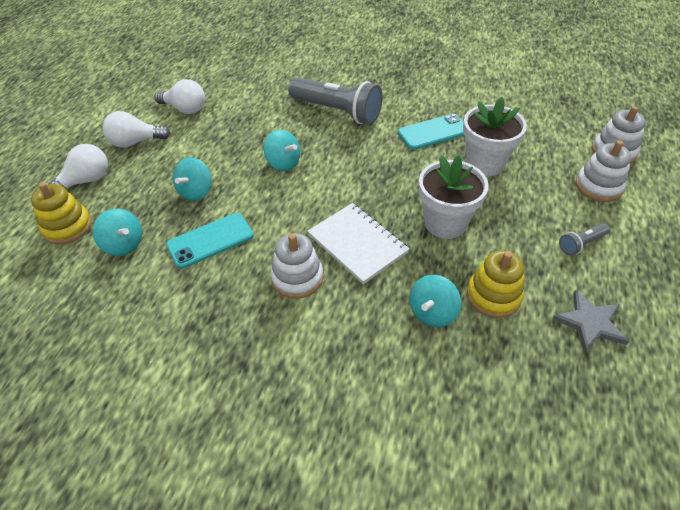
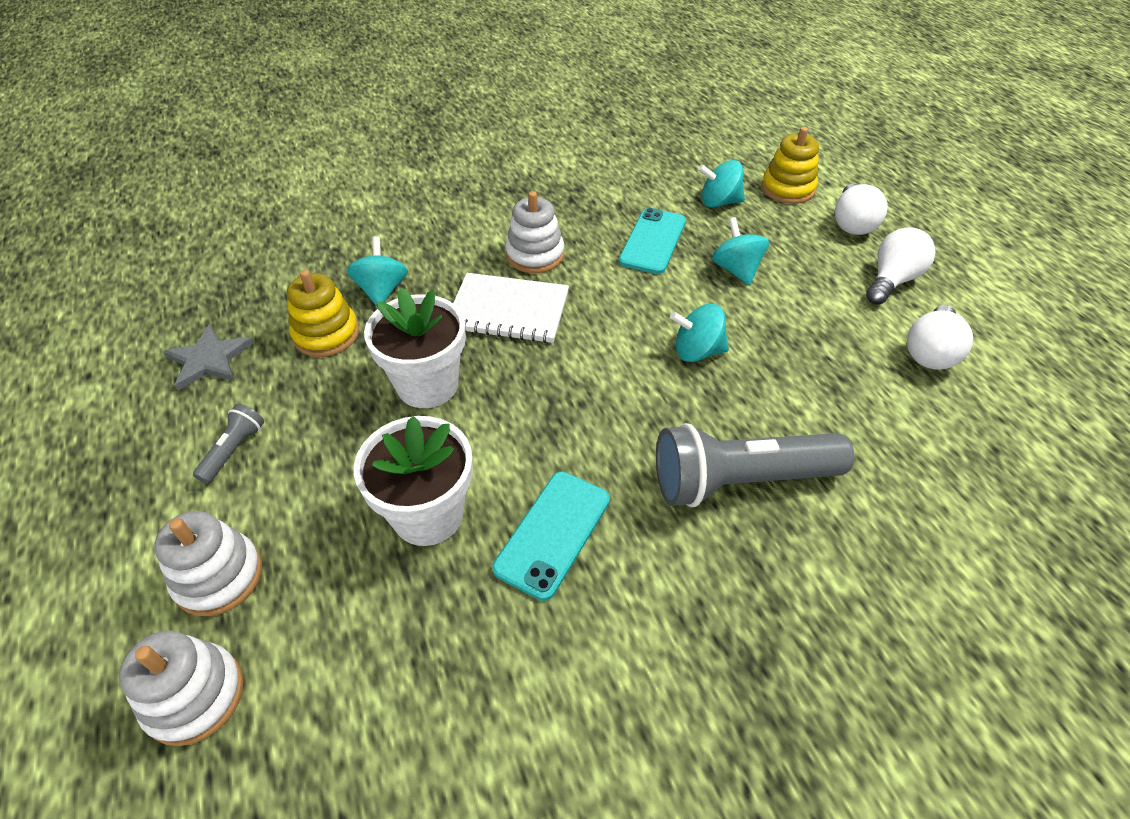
camera: 140 degrees right, 0 degrees up
white light bulb [154,79,205,114] -> white light bulb turned 45 degrees counterclockwise [907,305,973,370]

